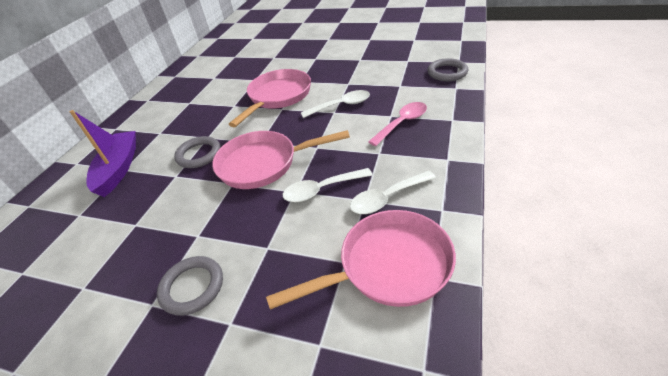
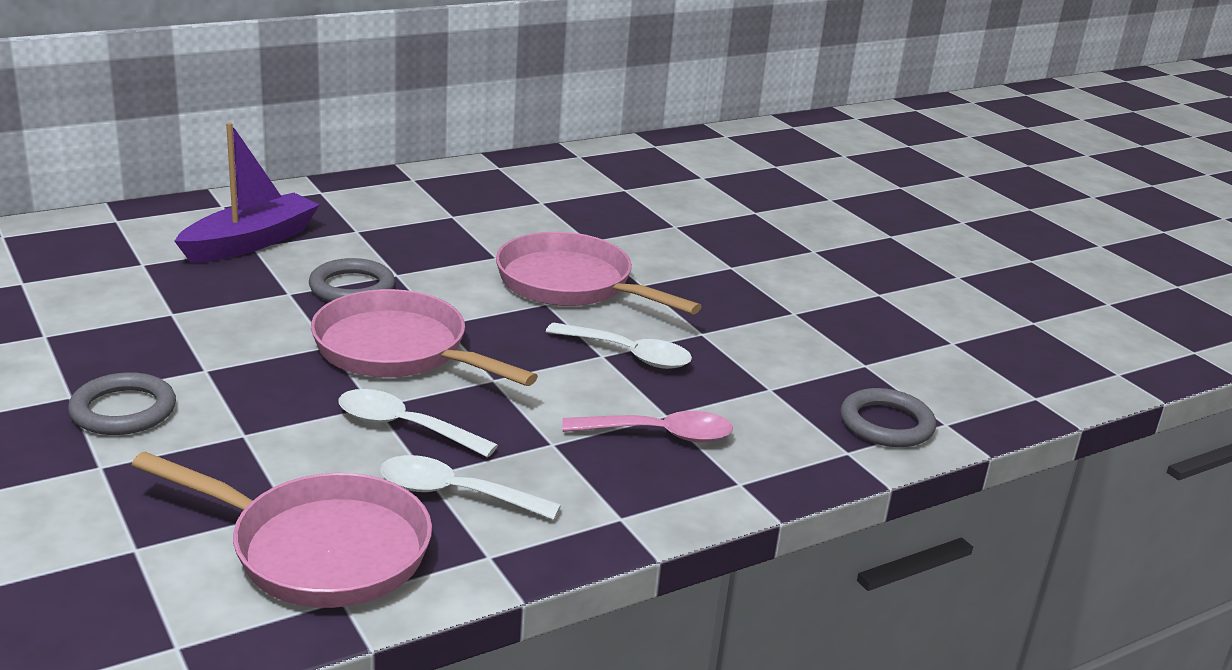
camera: 35 degrees right, 15 degrees down
pink pan [229,69,311,127] -> pink pan turned 120 degrees counterclockwise [496,232,702,314]

